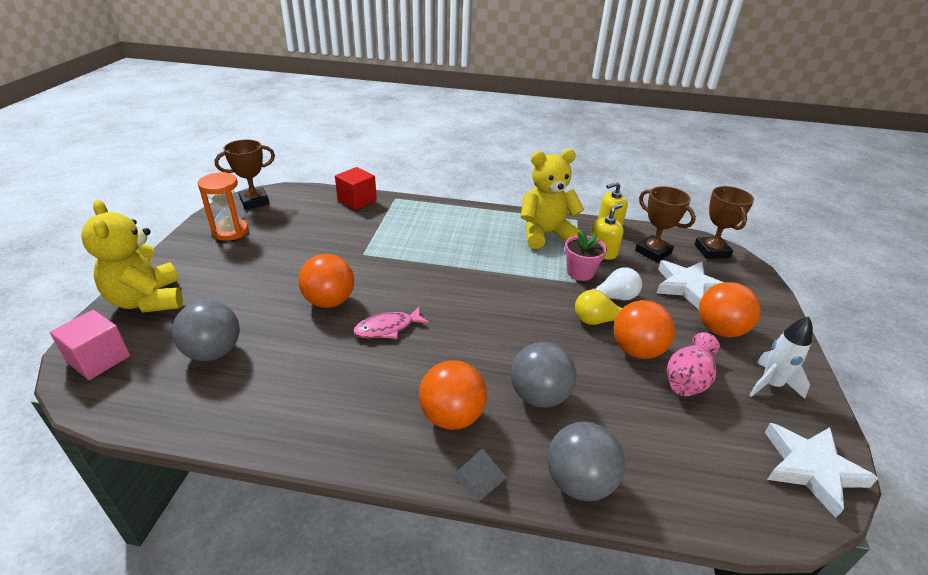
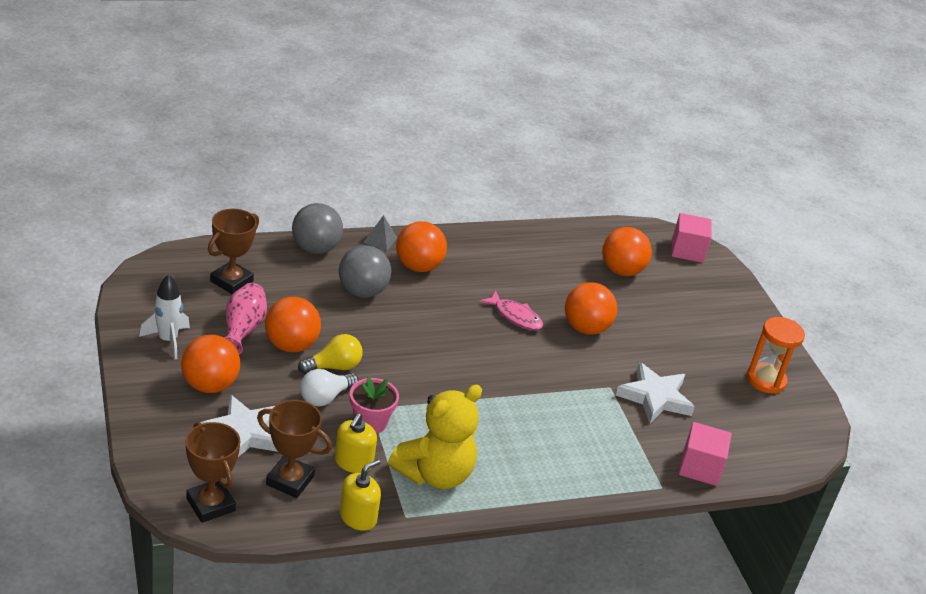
camera: 150 degrees right, 0 degrees up
yellow teddy bear [81,200,183,313] -> none
grey ball [172,300,240,361] -> orange ball [602,227,652,276]
brown trophy [215,140,275,209] -> brown trophy moved to [208,209,259,294]
red cube [335,167,377,210] -> pink cube [679,422,732,486]
pink fish [353,306,430,339] -> pink fish turned 90 degrees clockwise [479,290,543,330]
white star [765,423,878,518] -> white star moved to [616,362,695,424]

